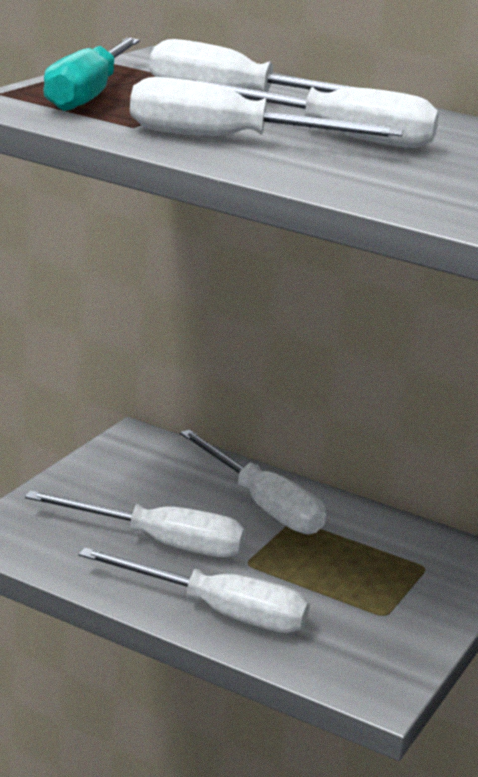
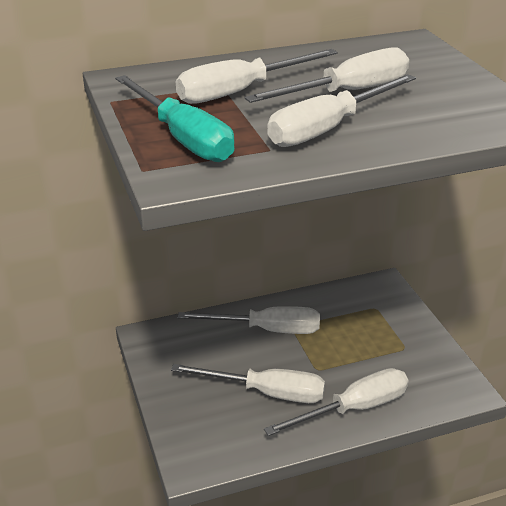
camera: 45 degrees left, 10 degrees up
white screwdriver [25,490,245,557] -> white screwdriver turned 45 degrees clockwise [171,364,325,403]

